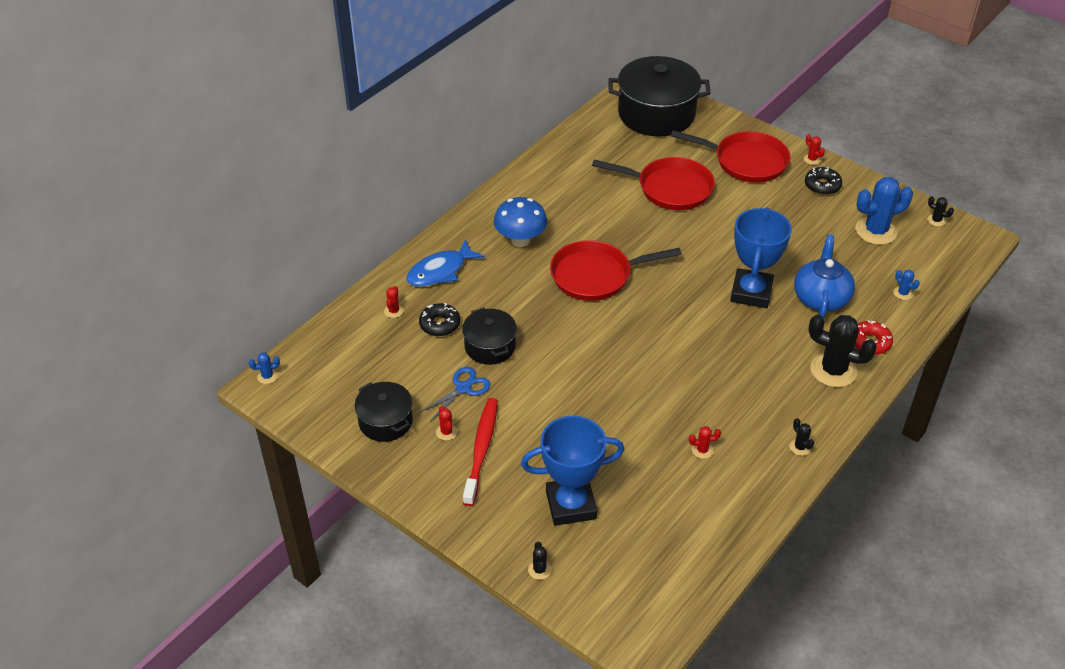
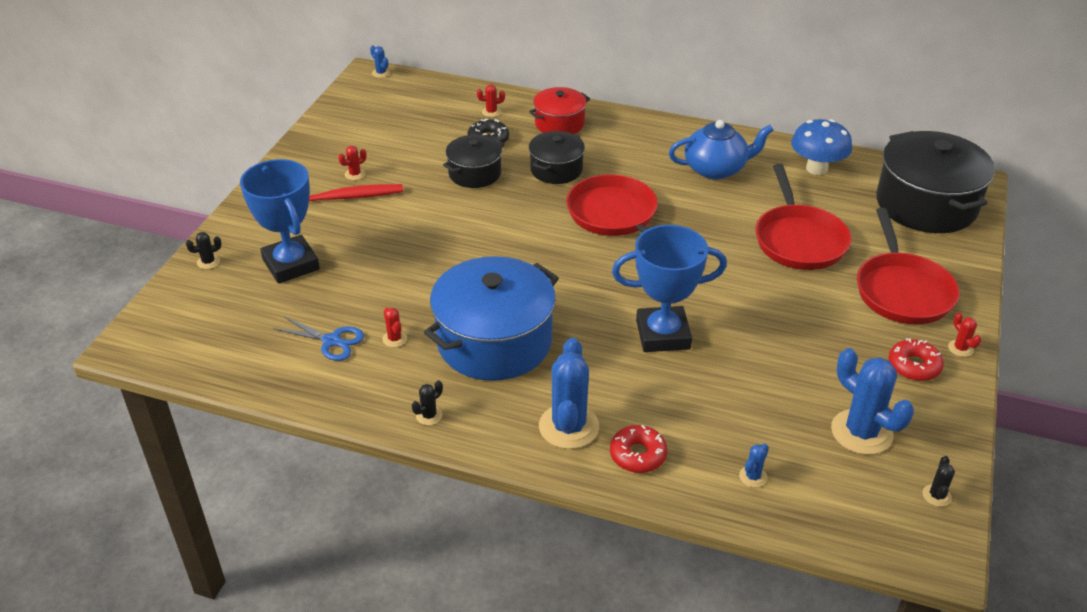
camera: 70 degrees right, 5 degrees down
black pot [354,382,413,442] -> black pot moved to [529,131,585,184]
blue fish [406,239,485,287] -> red pot [529,87,590,134]
blue scissors [419,367,491,422] -> blue scissors moved to [273,316,364,361]
blue mushroom [494,197,547,247] -> blue mushroom moved to [791,119,852,175]
blue teapot [794,235,855,318] -> blue teapot moved to [669,120,773,180]
red cactus [804,134,825,165] -> red cactus turned 60 degrees counterclockwise [948,313,981,357]
black donut [805,167,842,195] -> red donut [888,338,944,381]
black cactus [808,315,877,387] -> blue cactus [539,338,599,449]
none -> blue pot [424,256,559,381]

